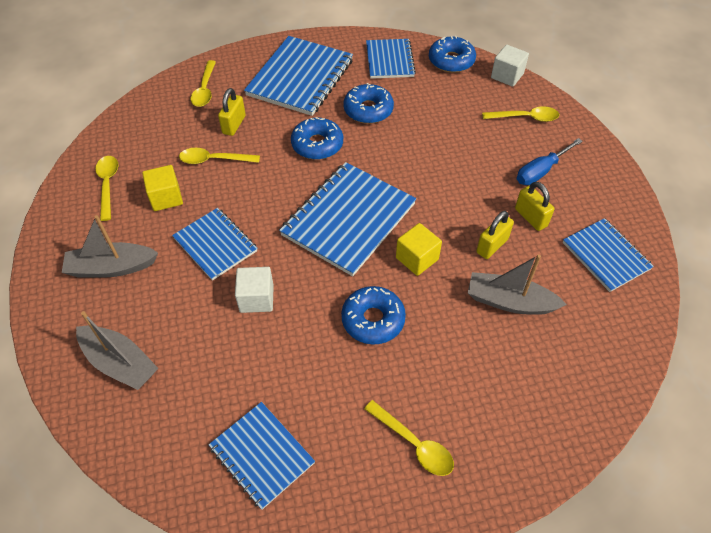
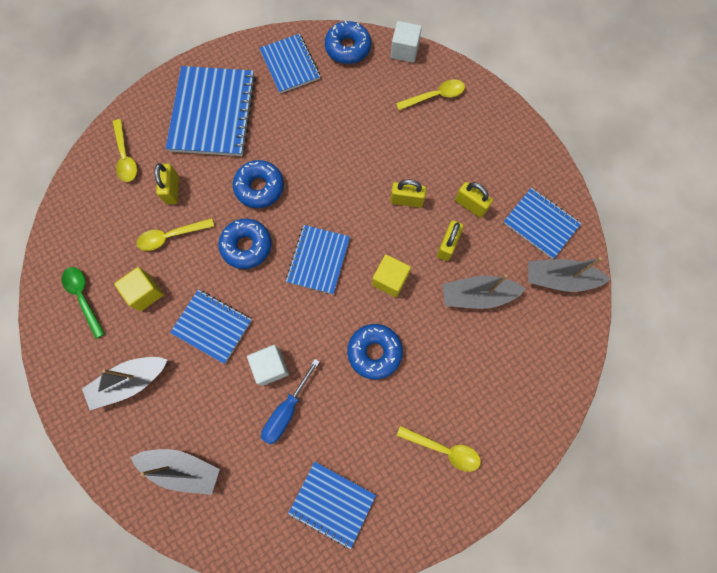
camera: 20 degrees left, 20 degrees up
yellow spoon [95,156,119,221] -> green spoon [62,267,105,339]
blue notebook [279,162,416,276] -> blue notebook [286,225,350,294], size x0.61
blue donut [343,83,394,124] -> blue donut moved to [219,219,271,269]
blue screwdriver [517,138,583,185] -> blue screwdriver moved to [261,359,320,445]
none -> yellow padlock [390,179,426,208]
none -> grey boat [528,257,610,292]

